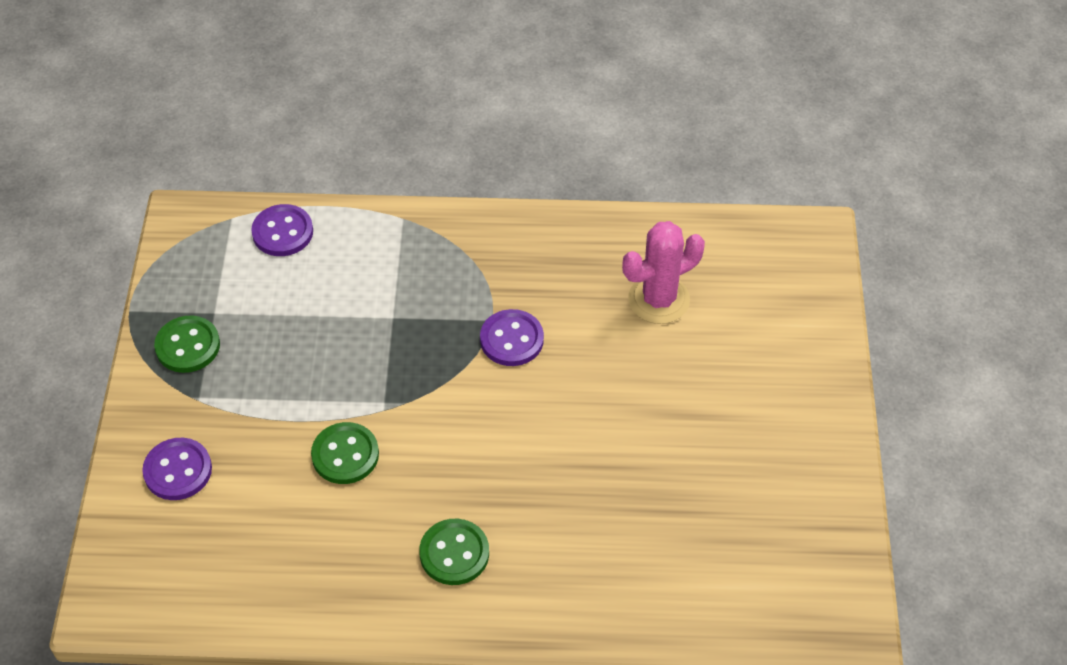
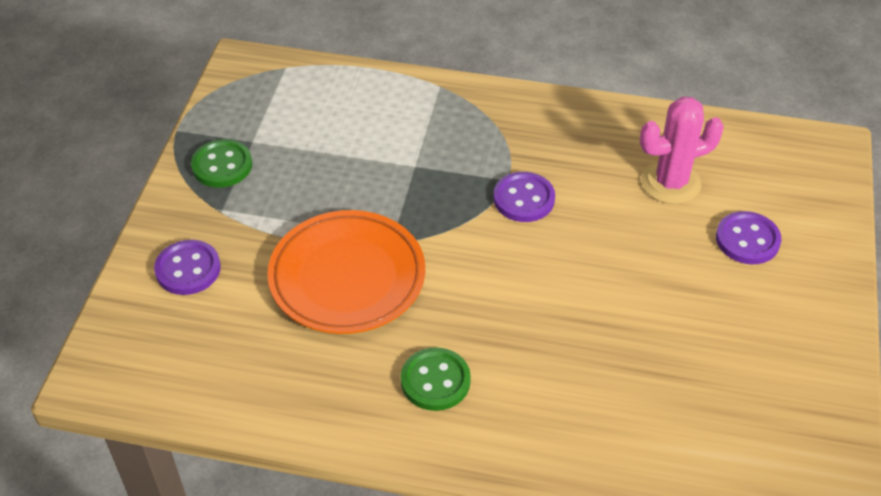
camera: 10 degrees right, 5 degrees down
purple button [251,204,313,256] -> purple button moved to [716,211,781,264]
green button [311,422,379,484] -> orange plate [267,210,425,334]

